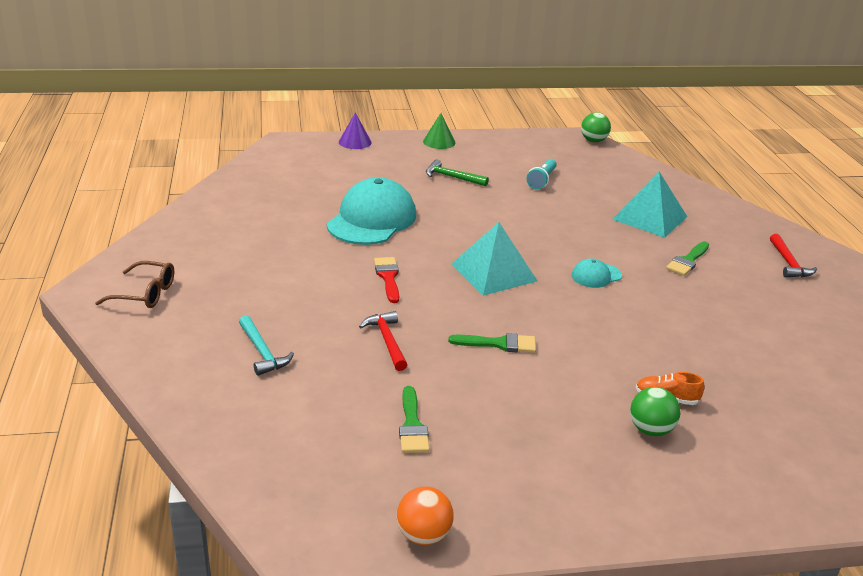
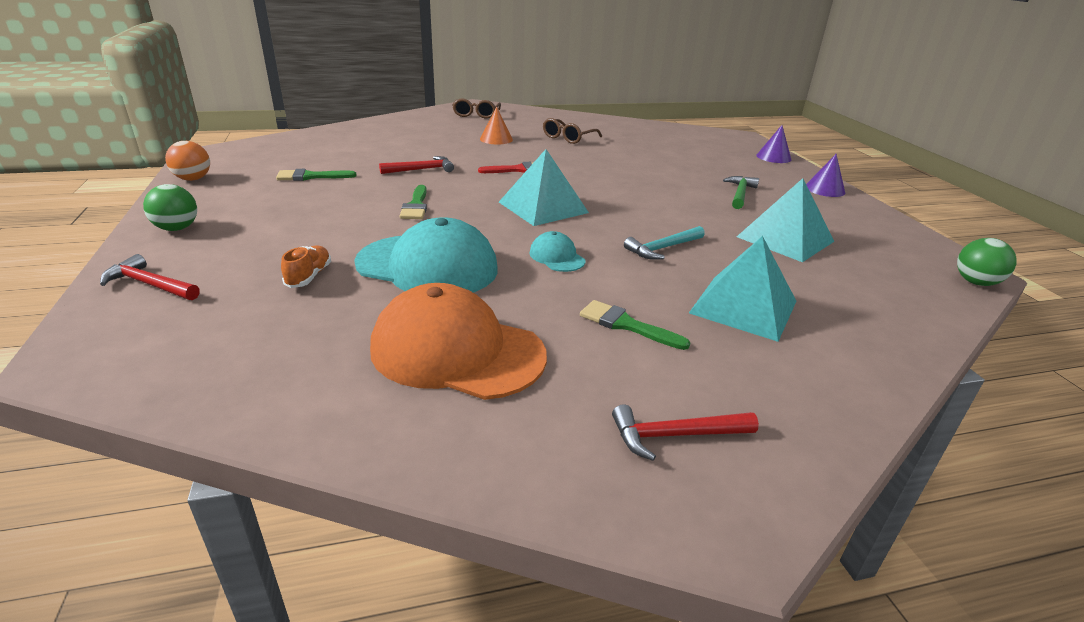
camera: 85 degrees right, 0 degrees up
turquoise hammer [239,315,294,376] -> turquoise hammer moved to [624,226,705,260]
turquoise cap [327,177,416,245] -> turquoise cap moved to [354,217,498,292]
green cone [423,113,455,149] -> purple cone [806,154,845,197]
turquoise flashlight [526,159,557,190] -> turquoise pyramid [737,178,834,262]
green ball [630,387,680,436] -> green ball moved to [143,184,197,231]
none -> red hammer [100,254,200,300]
none -> orange cap [370,283,547,400]
none -> orange cone [480,107,513,145]
none -> brown glasses [543,118,602,144]

